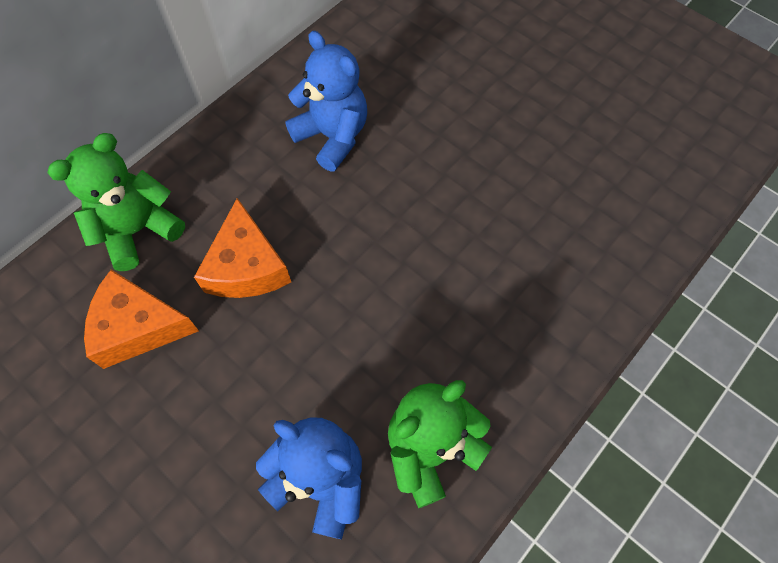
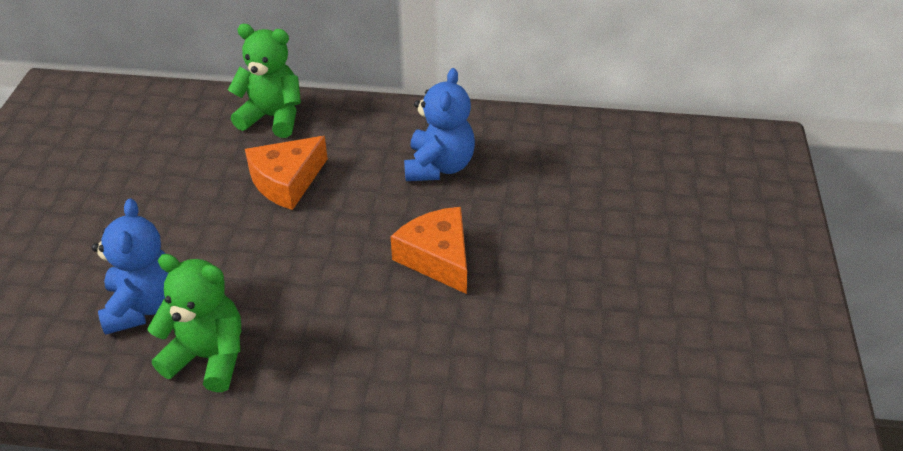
camera: 55 degrees right, 20 degrees down
orange cheese [84,270,199,369] -> orange cheese moved to [391,207,467,294]

